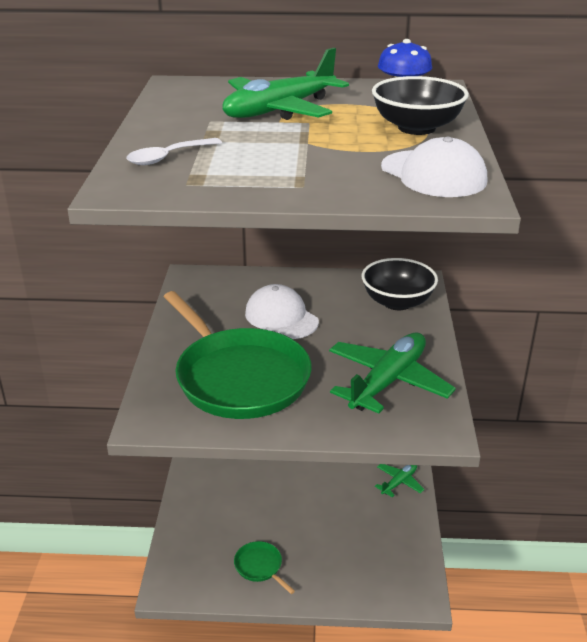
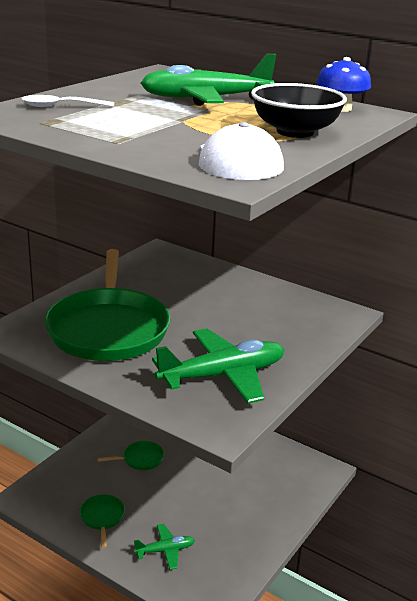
camera: 30 degrees right, 5 degrees down
white cap [245,284,319,339] -> none
black bowl [362,258,438,310] -> none
green plane [375,464,425,497] -> green plane moved to [134,524,195,570]
none -> green pan [97,441,164,470]

